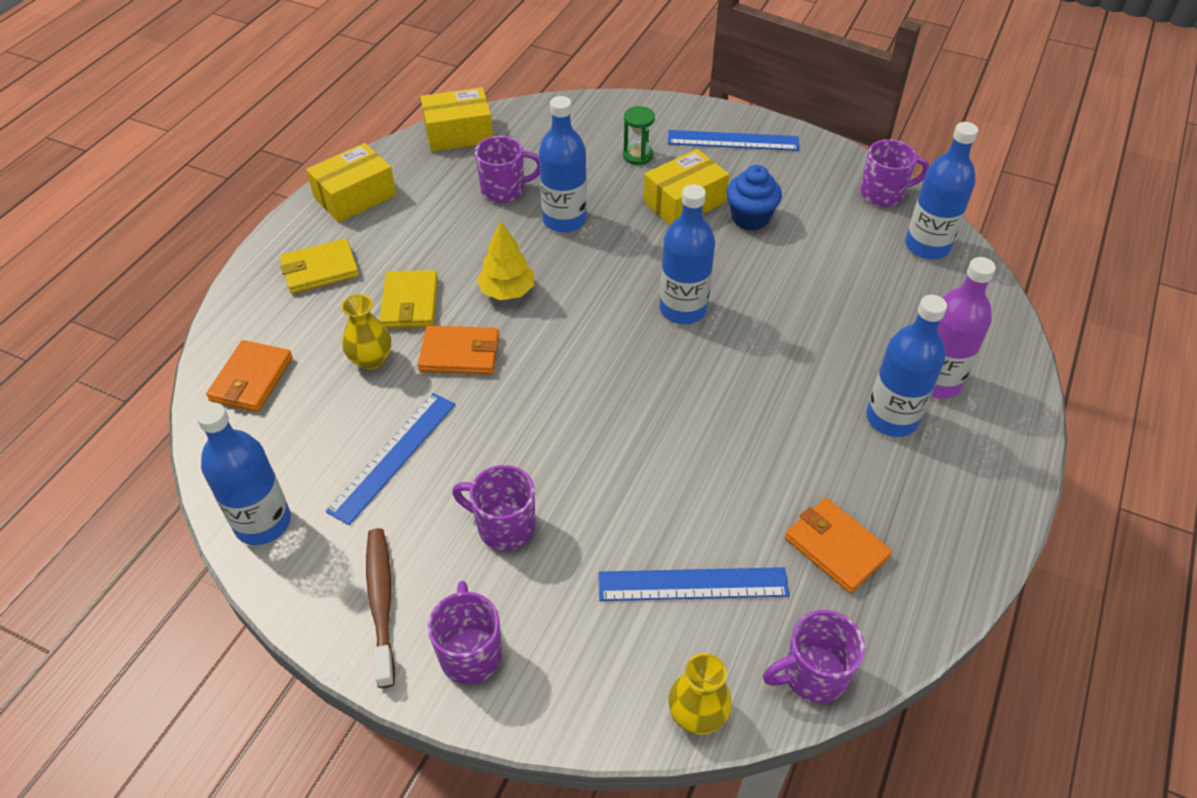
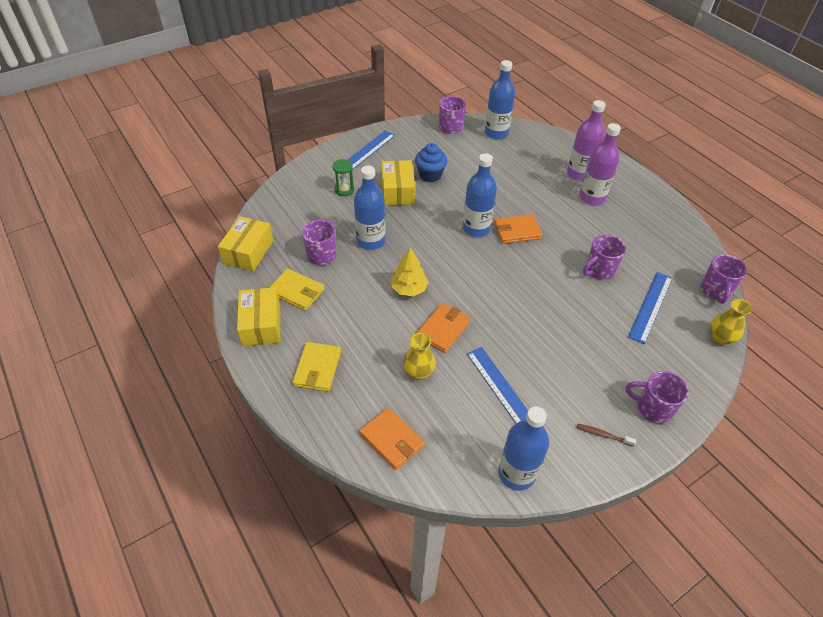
camera: 60 degrees left, 0 degrees up
brown toothbrush [366,528,395,688] -> brown toothbrush [577,424,637,446], size x0.55
yellow wallet [379,270,438,328] -> yellow wallet moved to [269,268,325,311]
purple mug [452,465,535,551] -> purple mug moved to [583,234,626,280]
orange wallet [785,498,892,593] -> orange wallet moved to [494,214,543,244]
blue bottle [866,295,947,437] -> purple bottle [579,123,621,205]

